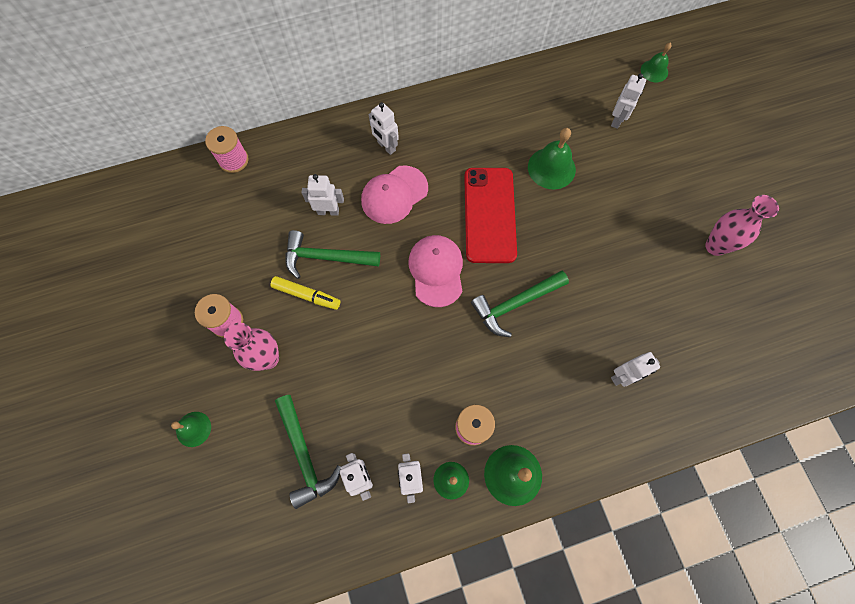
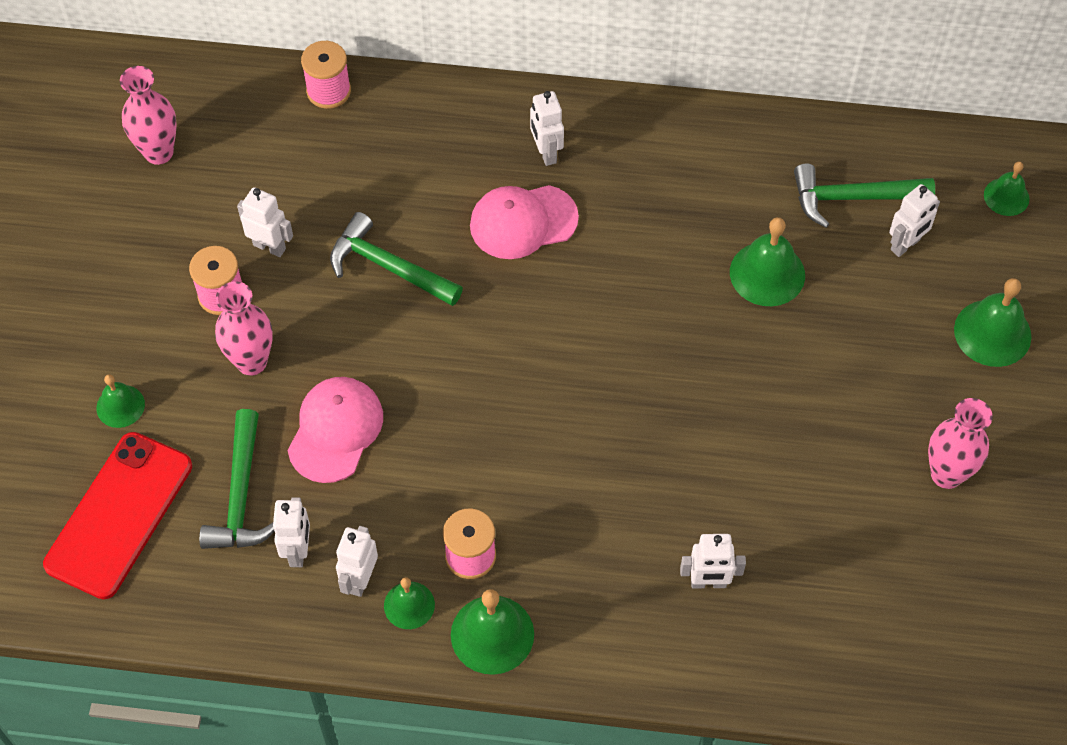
camera: 25 degrees right, 10 degrees down
yellow marker [270,276,340,310] -> none
white robot [302,174,344,216] -> white robot moved to [237,187,293,257]
pink cap [408,235,463,307] -> pink cap moved to [287,377,383,483]
red phone [464,168,517,263] -> red phone moved to [43,432,192,599]
green hammer [471,271,569,337] -> green hammer moved to [794,164,935,228]
none -> pink vase [120,66,177,165]
none -> green bell [954,278,1031,367]

